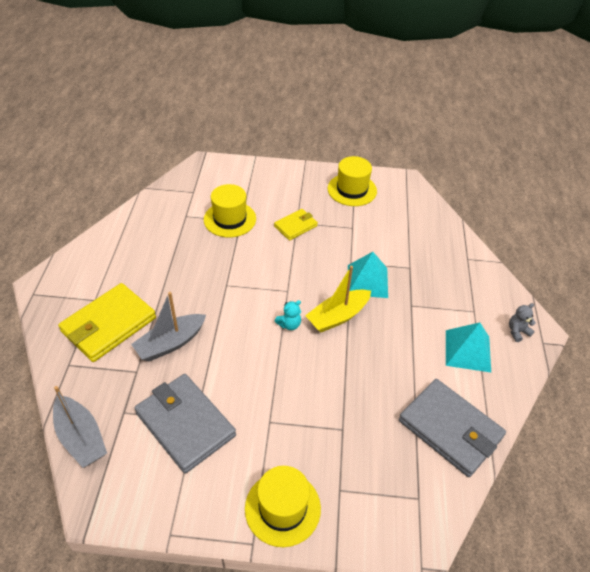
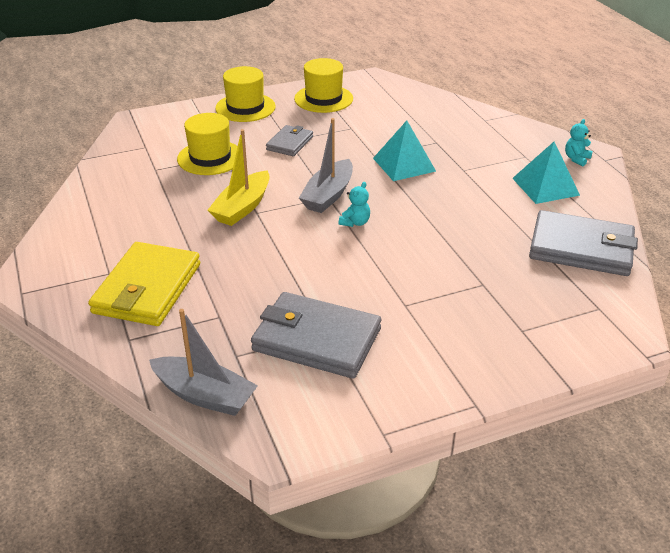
camera: 25 degrees left, 10 degrees down
grey boat [131,292,206,361] -> grey boat moved to [299,118,353,213]
yellow hat [245,466,321,547] -> yellow hat moved to [215,66,276,122]
yellow wallet [274,209,318,241] -> grey wallet [266,125,313,156]
yellow boat [305,266,371,333] -> yellow boat moved to [207,129,270,226]
grey teddy bear [509,303,536,342] -> turquoise teddy bear [565,119,593,166]

